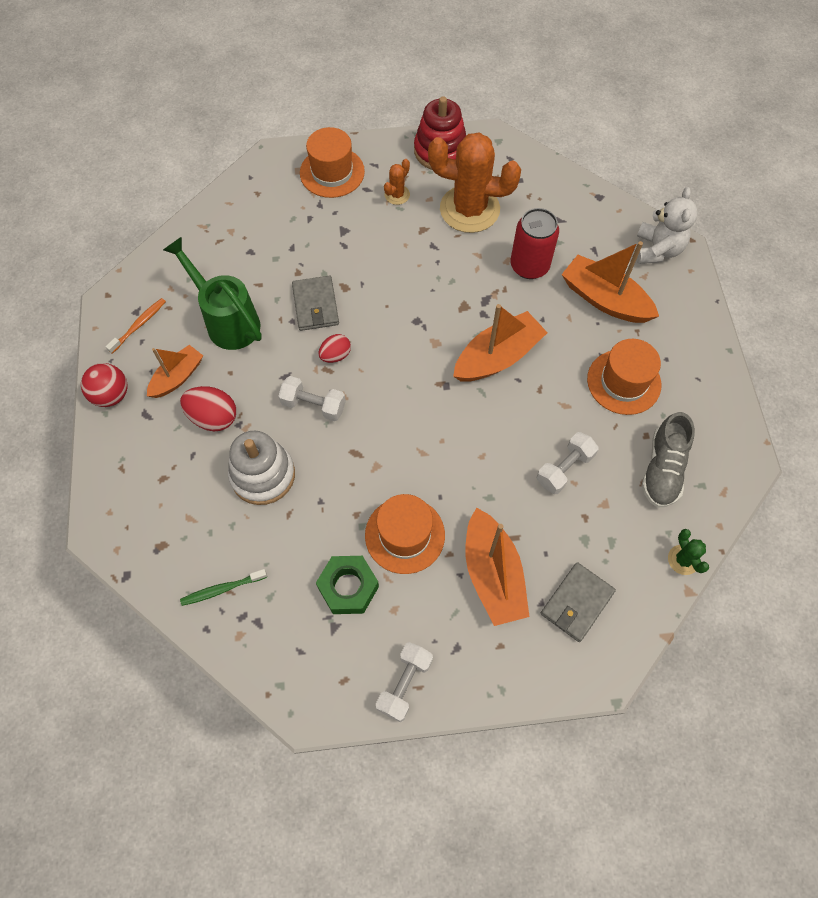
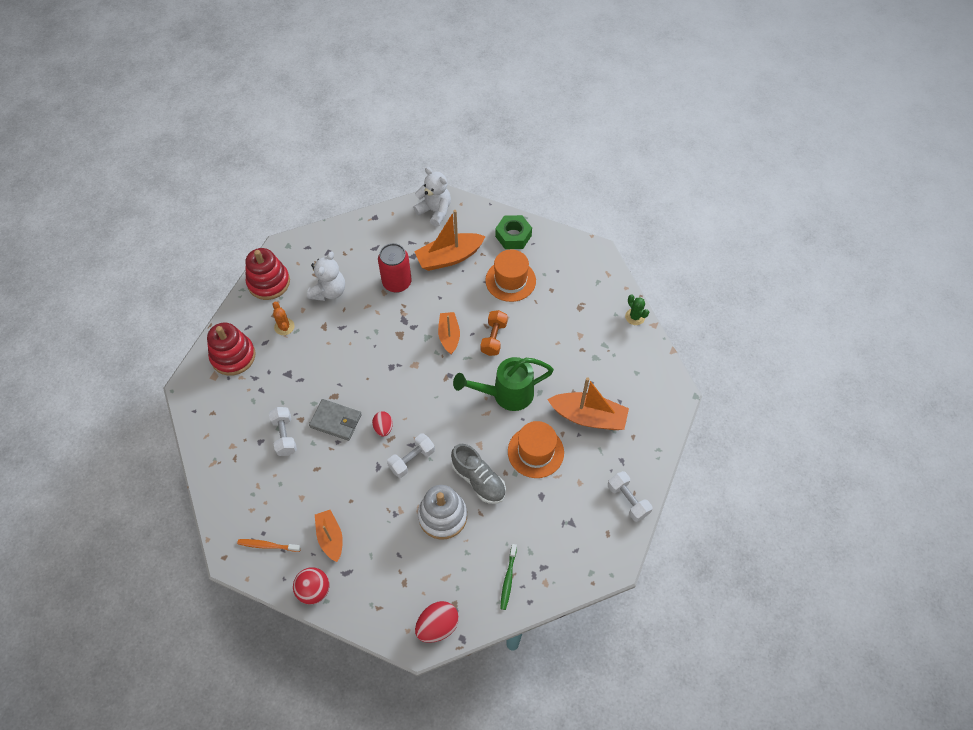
camera: 60 degrees left, 5 degrees down
orange toothbrush [106,298,166,354] -> orange toothbrush turned 60 degrees counterclockwise [237,539,301,552]
green watering can [163,237,262,350] -> green watering can moved to [453,357,554,411]
red egg [180,386,236,431] -> red egg moved to [415,601,459,643]
orange hat [300,127,365,198] -> red stacking toy [207,323,256,376]
green nut [316,556,379,614] -> green nut moved to [495,215,532,249]
orange cactus [428,133,521,233] -> white teddy bear [307,251,345,301]
orange boat [453,304,548,382] -> orange boat [438,312,460,354], size x0.63
white dumbbell [537,432,598,494] -> white dumbbell moved to [269,407,297,456]
grey wallet [541,562,616,642] -> none
grey shoe [642,412,695,507] -> grey shoe moved to [451,444,506,504]
green cactus [668,529,709,575] -> green cactus turned 45 degrees clockwise [625,295,649,325]
none -> orange dumbbell [481,310,508,356]

